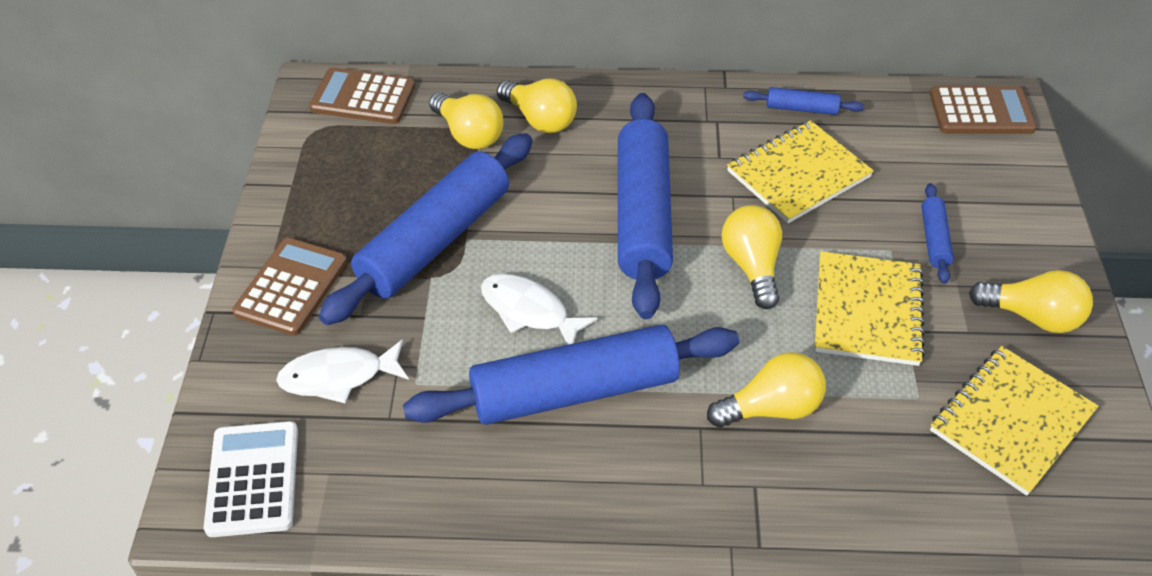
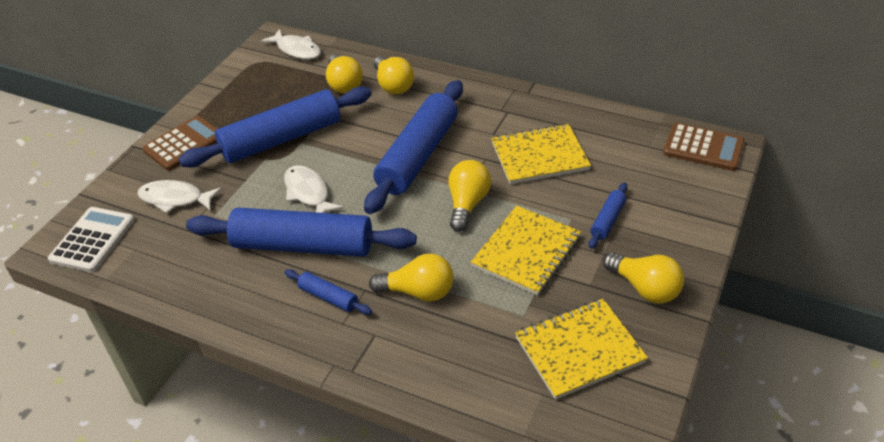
camera: 25 degrees right, 5 degrees down
brown calculator [309,67,415,124] -> white fish [261,29,321,59]
blue rolling pin [743,87,864,115] -> blue rolling pin moved to [285,269,372,315]

